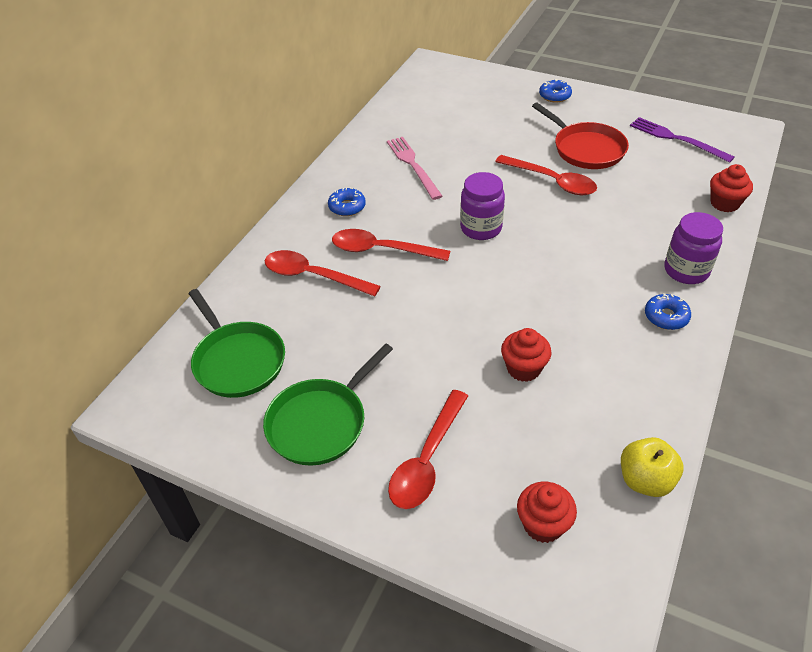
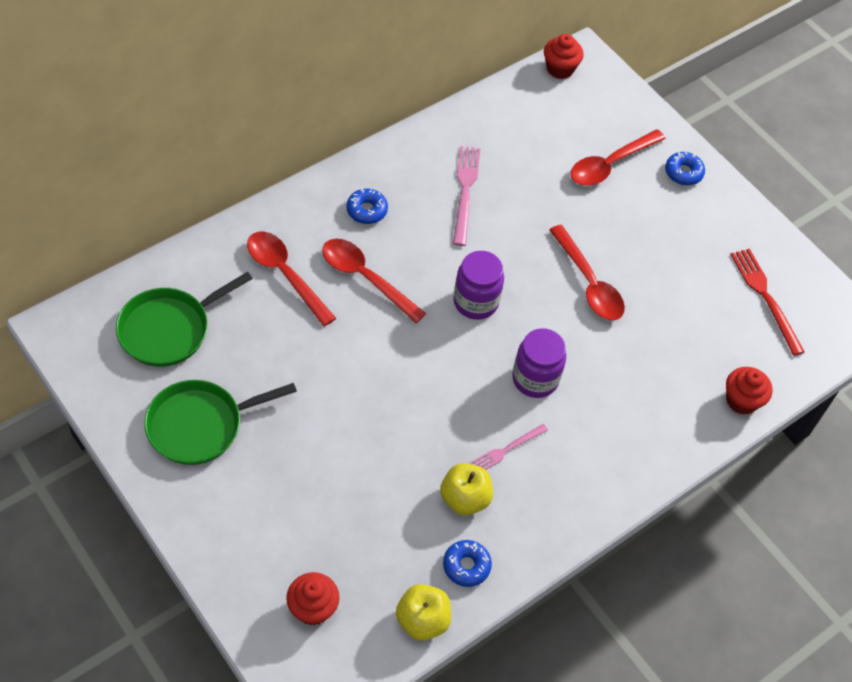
camera: 20 degrees right, 10 degrees up
green pan [189,289,285,398] -> green pan turned 60 degrees clockwise [116,272,253,367]
red spoon [388,390,468,509] -> red spoon moved to [571,129,666,186]
red cupcake [501,328,552,382] -> red cupcake moved to [544,34,583,79]
red pan [532,103,629,169] -> none
purple fork [630,117,735,163] -> red fork [730,248,805,356]
blue donut [645,293,691,330] -> blue donut moved to [443,540,492,587]
purple jar [664,212,723,284] -> purple jar moved to [512,328,566,398]
none -> yellow apple [440,463,493,515]
none -> pink fork [472,424,548,470]

